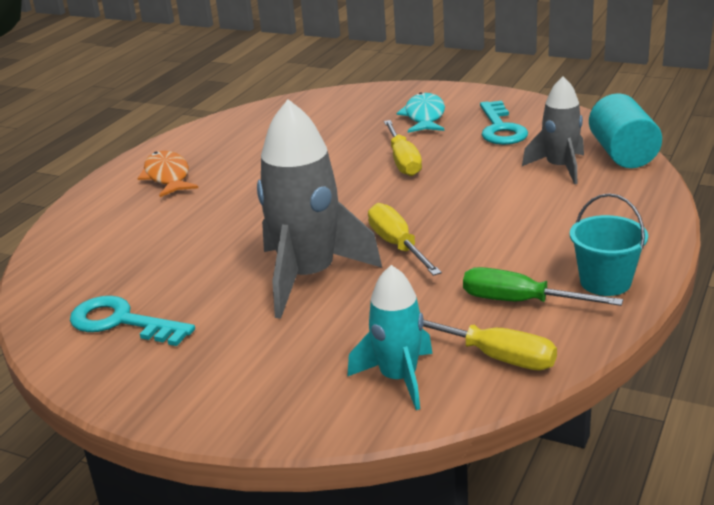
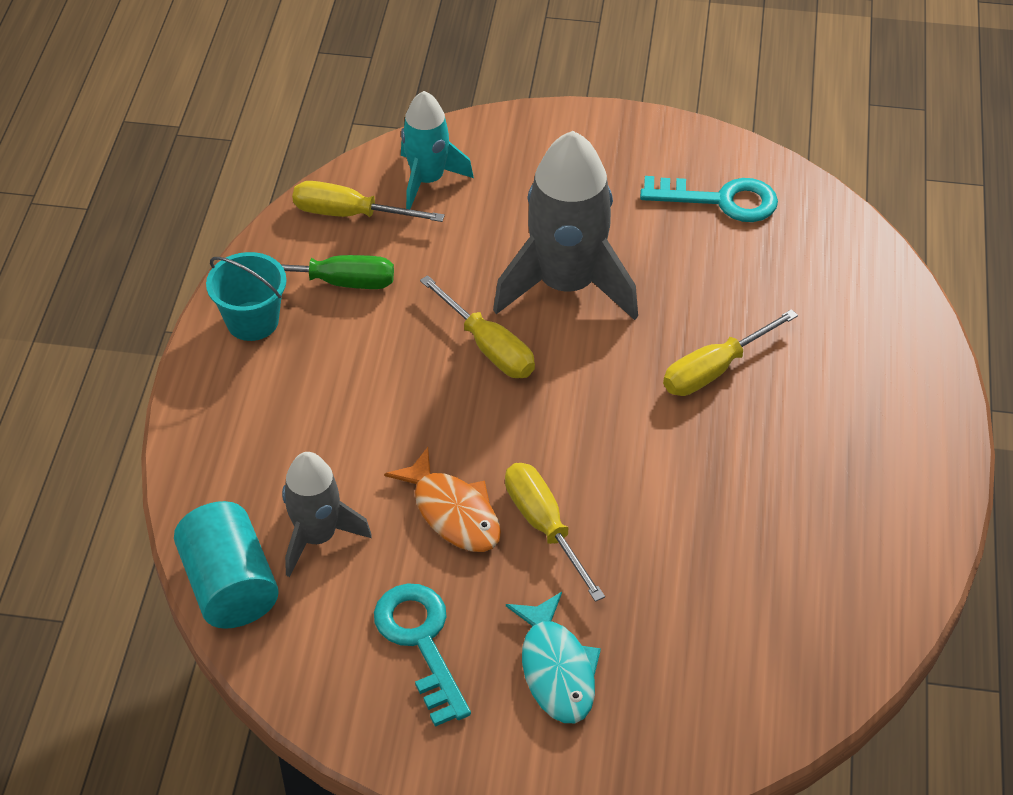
camera: 160 degrees right, 20 degrees up
orange fish [138,151,198,197] -> orange fish moved to [384,447,501,552]
none -> yellow screwdriver [663,309,798,396]

